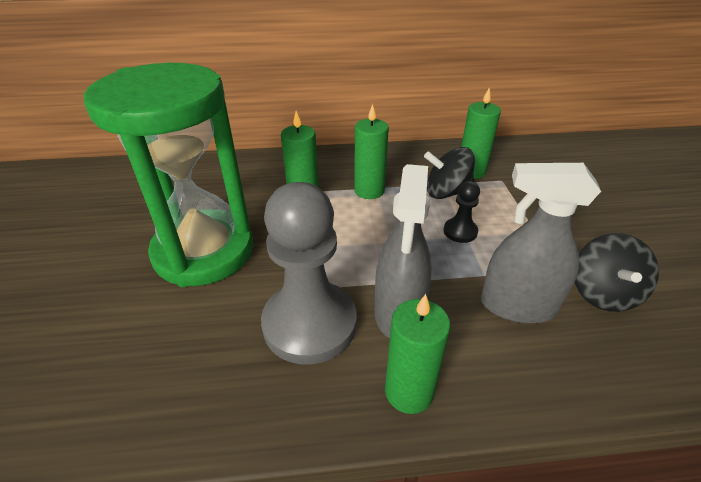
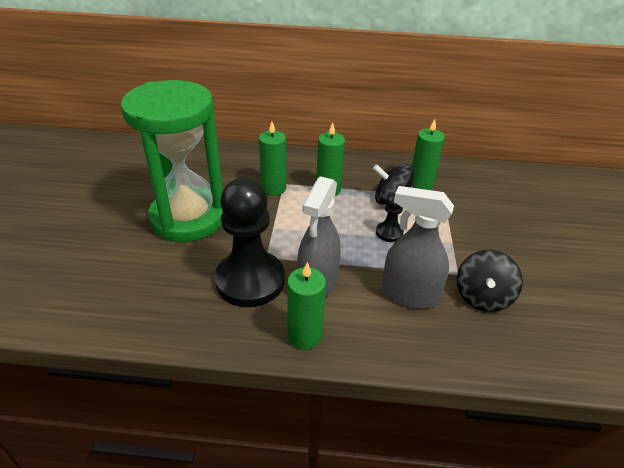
camera: 10 degrees right, 0 degrees up
grey pawn [261,182,357,365] -> black pawn [215,178,285,307]

